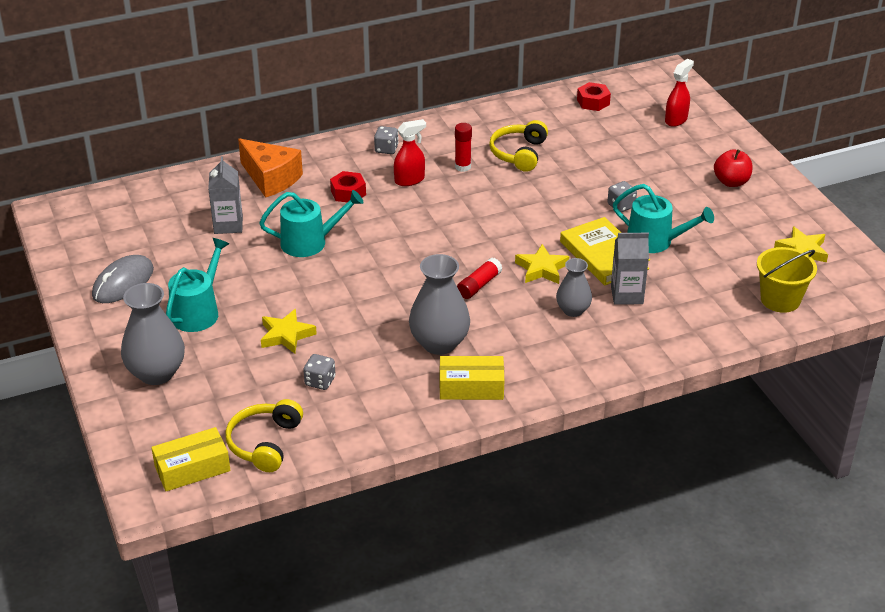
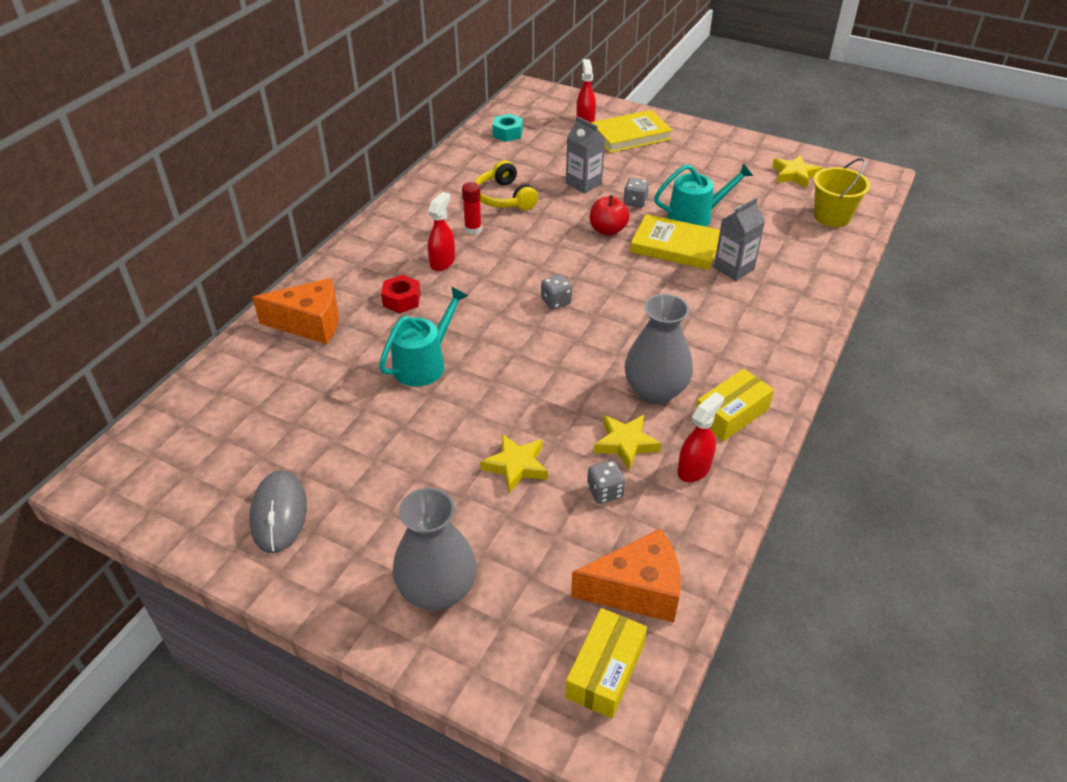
camera: 40 degrees left, 5 degrees up
turquoise watering can [166,238,229,332] -> none
grey carton [208,156,243,234] -> grey carton moved to [566,116,605,193]
yellow headphones [225,399,303,472] -> orange cheese [571,528,681,623]
grey dice [374,126,399,154] -> grey dice moved to [541,274,572,309]
red glue stick [457,258,502,299] -> none
yellow star [515,244,569,284] -> yellow star moved to [593,415,662,470]
grey vase [556,258,592,317] -> none
red nut [577,82,611,111] -> turquoise nut [492,114,523,142]
red apple [714,149,753,187] -> red apple moved to [590,195,630,236]
none -> yellow book [591,110,673,153]
none -> red spray bottle [677,392,724,482]

